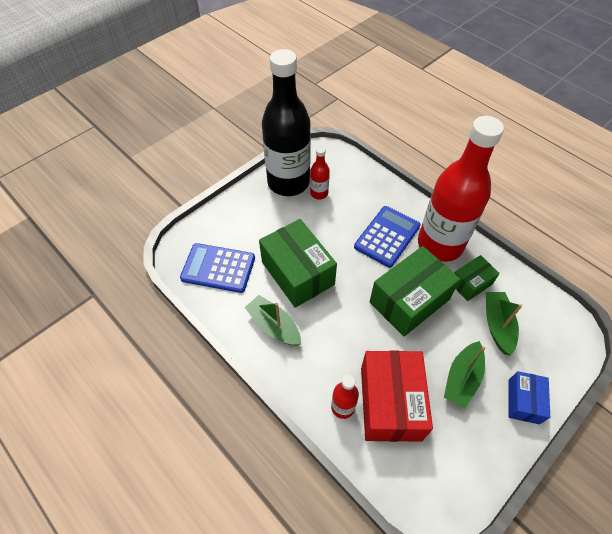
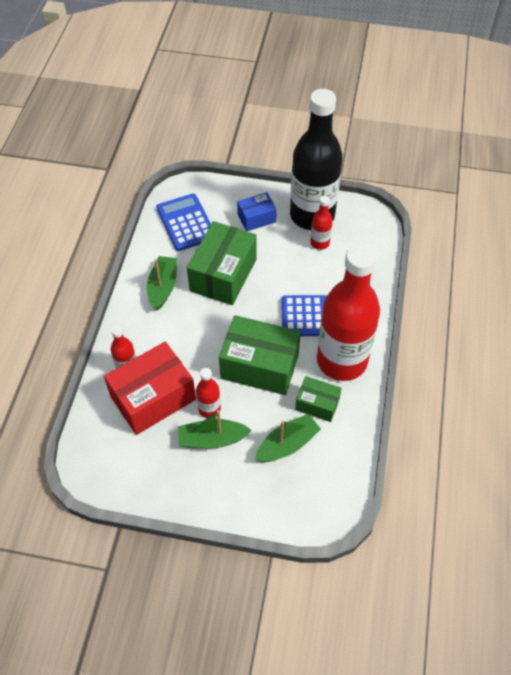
camera: 55 degrees right, 0 degrees up
blue box [509,371,550,424] -> blue box moved to [237,192,277,231]
none -> red bottle [196,368,221,418]

